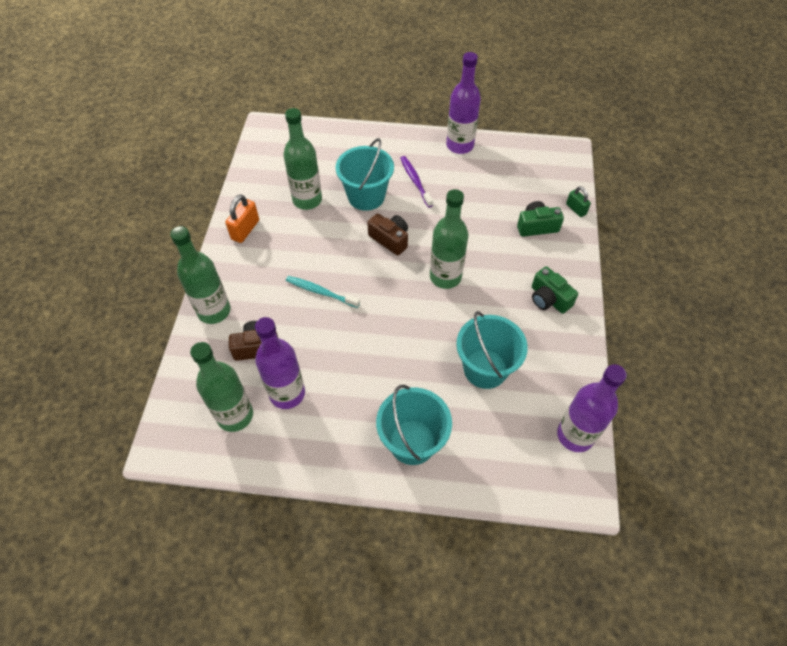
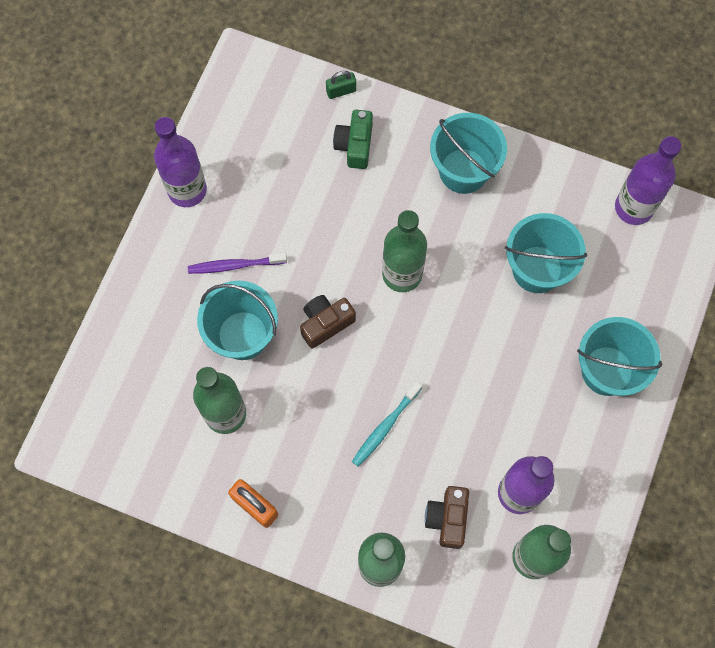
camera: 75 degrees left, 15 degrees up
green camera [532,266,578,314] -> turquoise bucket [430,113,507,194]

